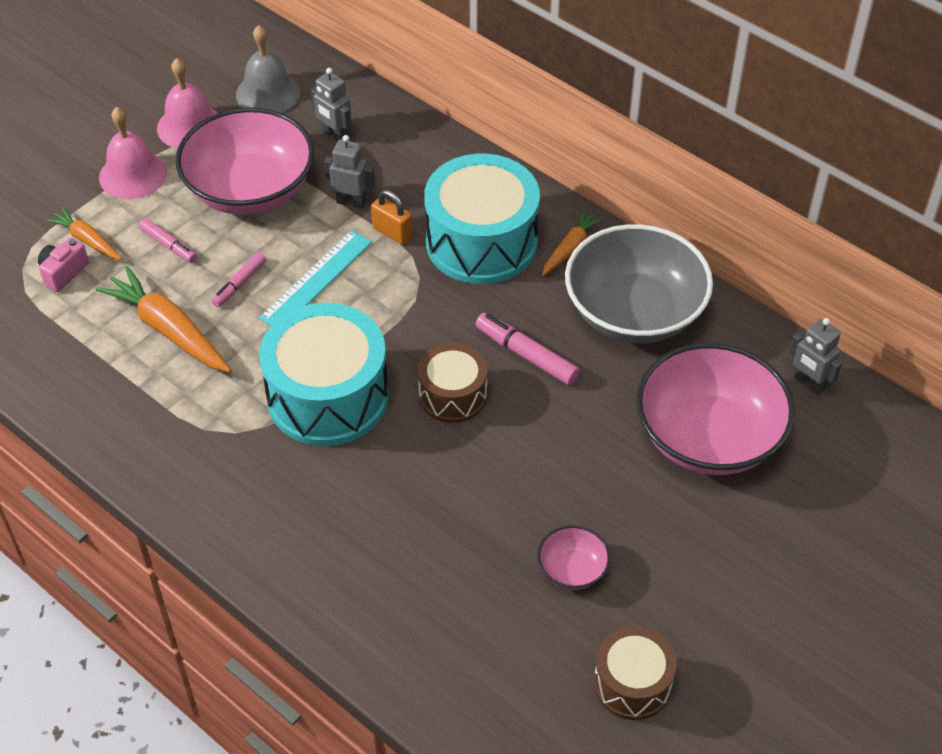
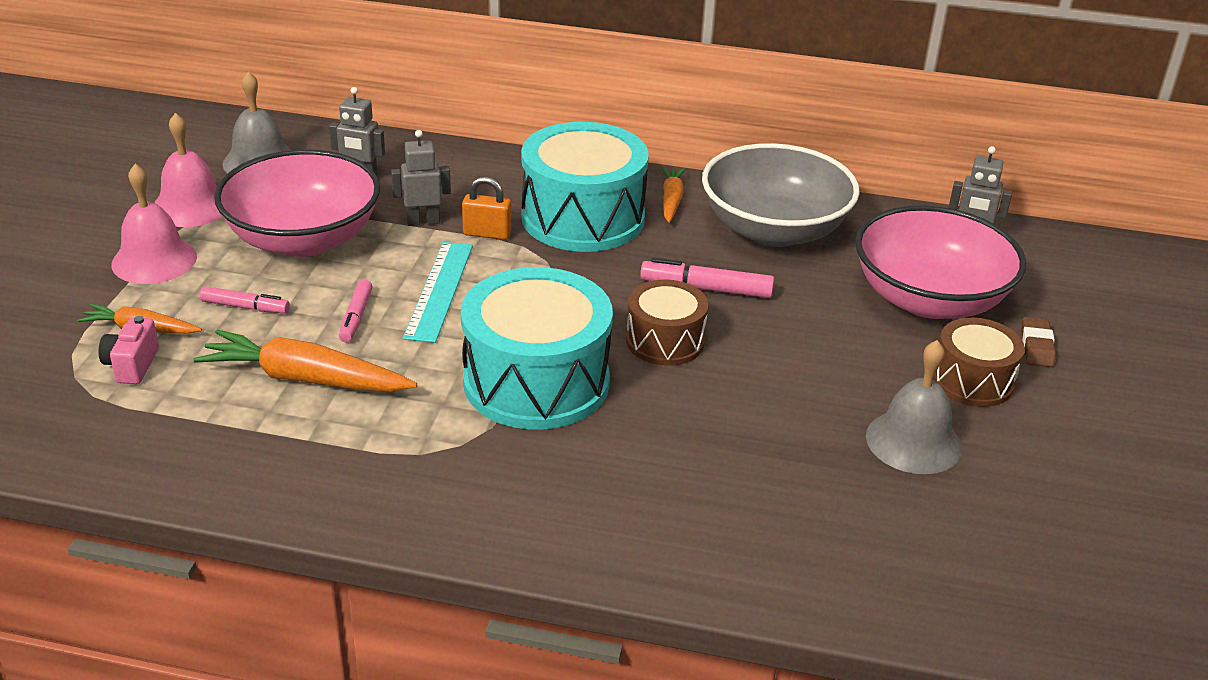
camera: 30 degrees left, 15 degrees down
pink bowl [537,525,610,590] -> grey bell [866,340,962,474]
brown drum [594,626,677,720] -> brown drum moved to [933,318,1025,407]
none -> brown eraser [1021,317,1056,367]

